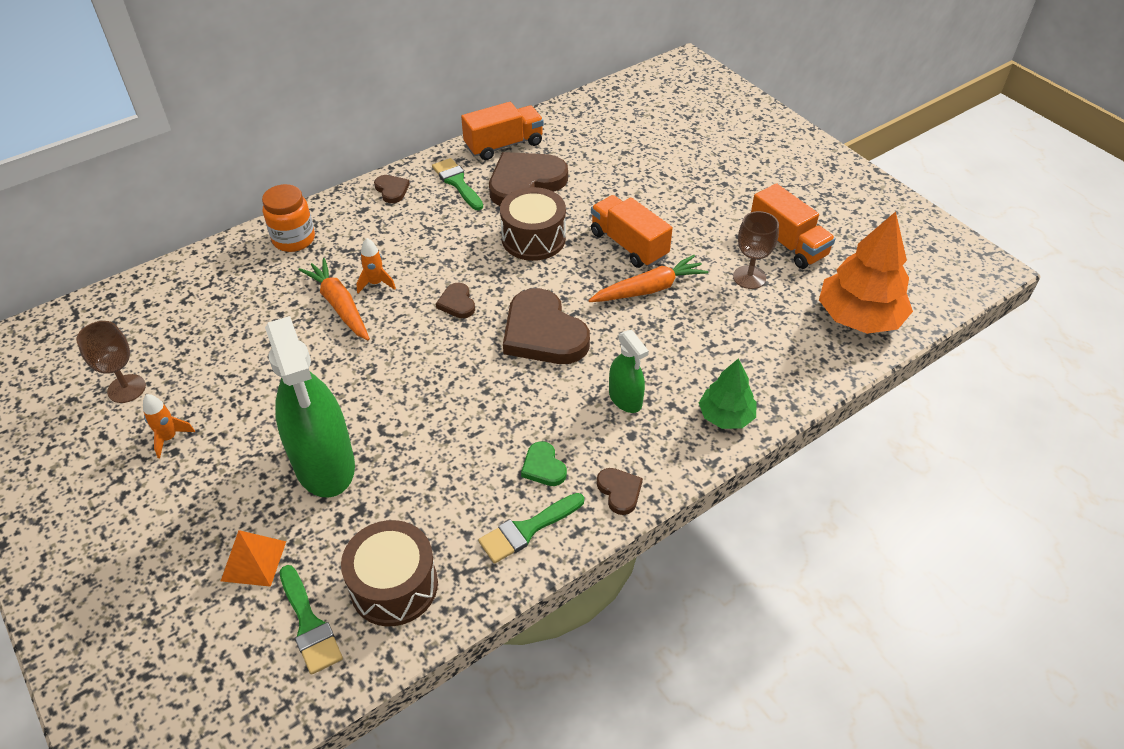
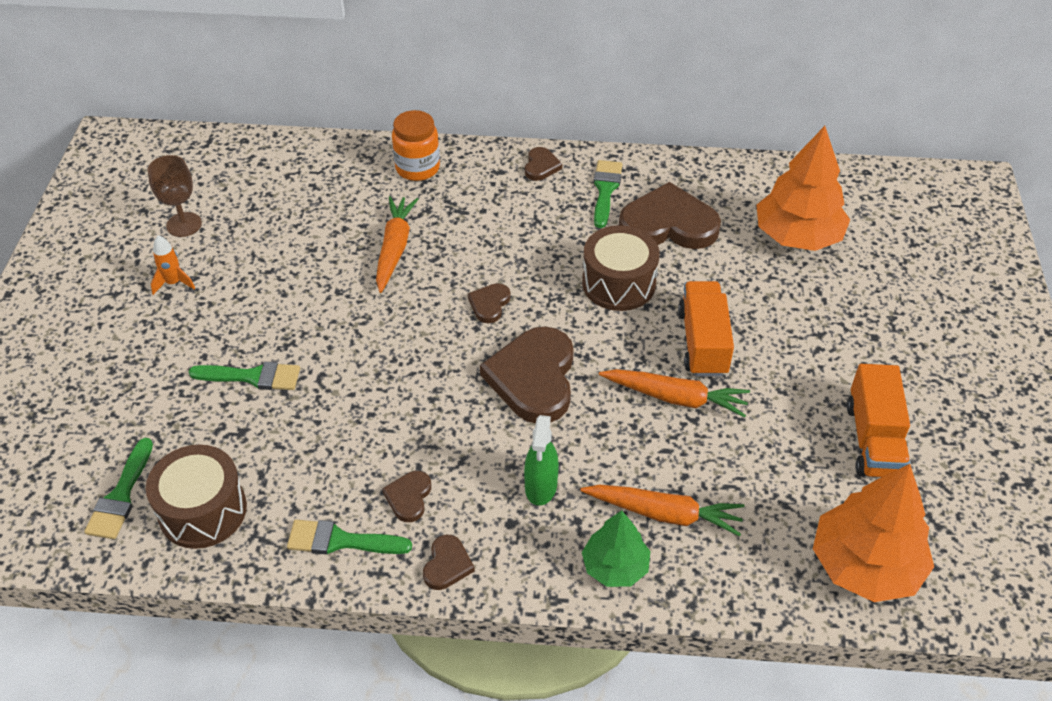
camera: 40 degrees right, 0 degrees up
orange pyramid [221,530,286,587] -> none
green spray bottle [265,316,355,498] -> green brush [189,362,300,390]
orange rocket [356,238,396,293] -> none
orange truck [461,102,544,160] -> none
green heart [521,441,567,486] -> brown heart [382,471,431,522]
brown goblet [733,211,779,289] -> none
none -> orange carrot [580,485,745,536]
none -> orange tree [756,126,850,251]

